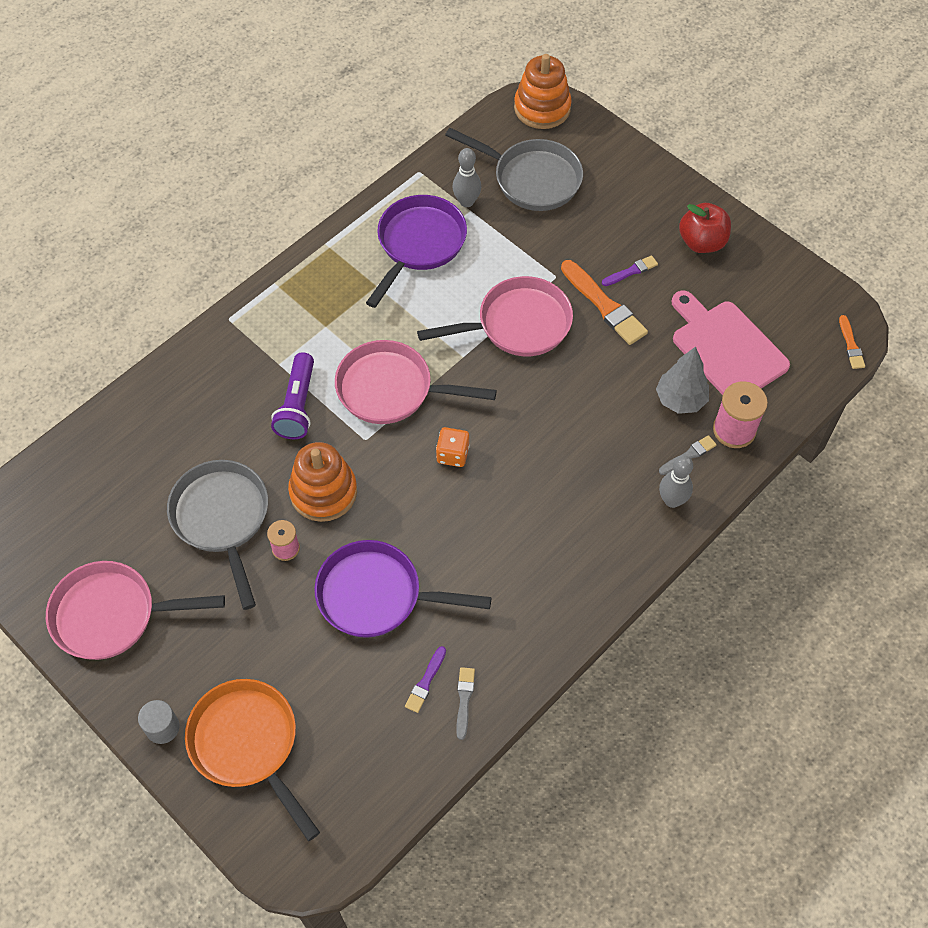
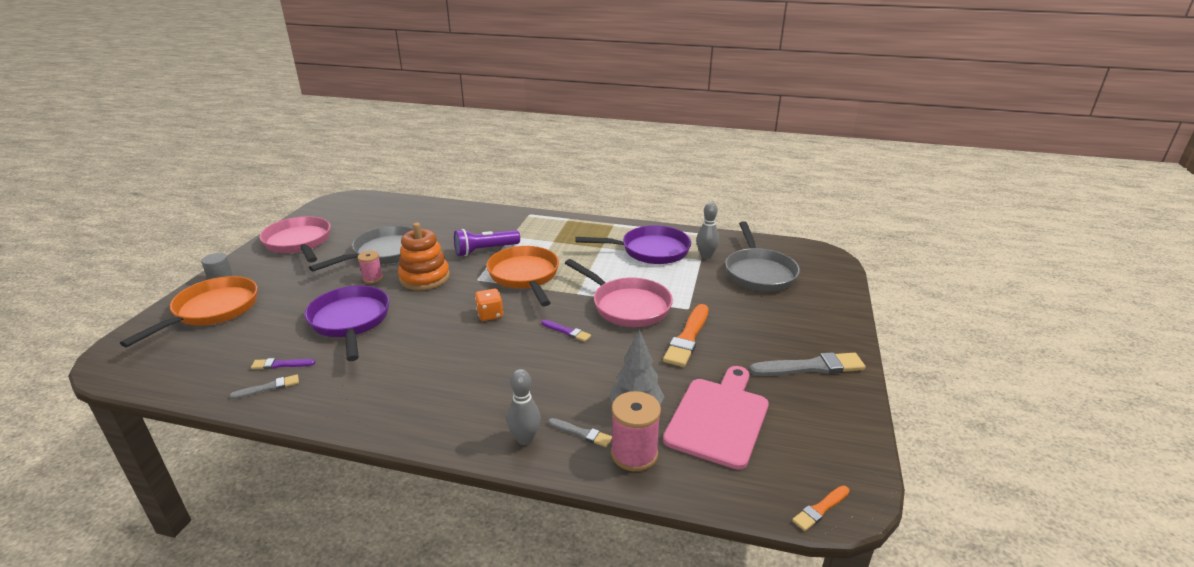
camera: 60 degrees right, 30 degrees down
pink pan [335,340,497,424] -> orange pan [486,246,559,306]
orange stacking toy [514,54,572,129] -> none
purple brush [602,255,658,286] -> purple brush moved to [541,320,591,342]
red apple [679,203,731,253] -> grey brush [749,352,865,376]

